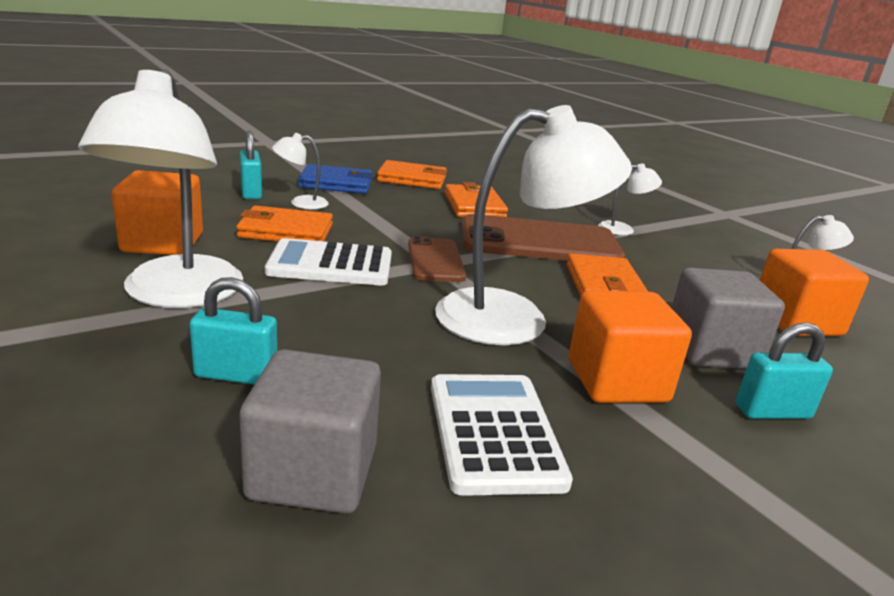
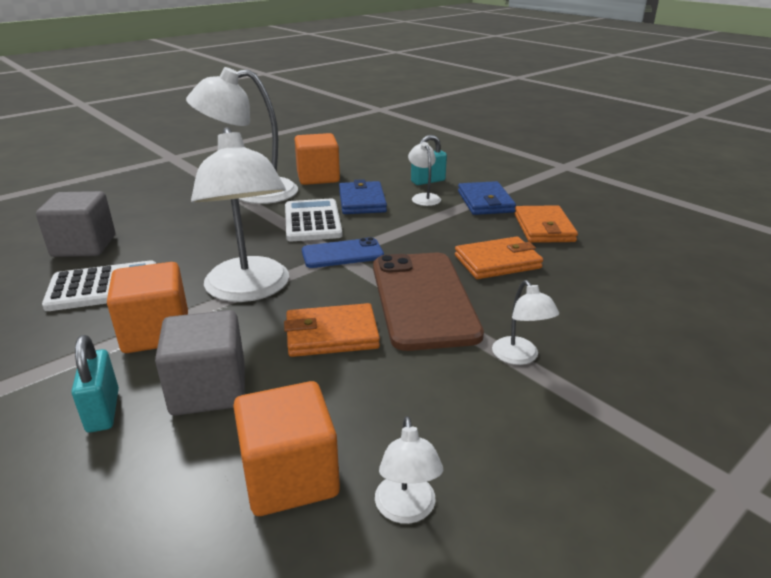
camera: 85 degrees right, 5 degrees up
turquoise padlock [190,277,277,385] -> none
orange wallet [237,206,333,241] -> blue wallet [339,179,387,214]
brown phone [408,236,466,282] -> blue phone [302,237,384,268]

